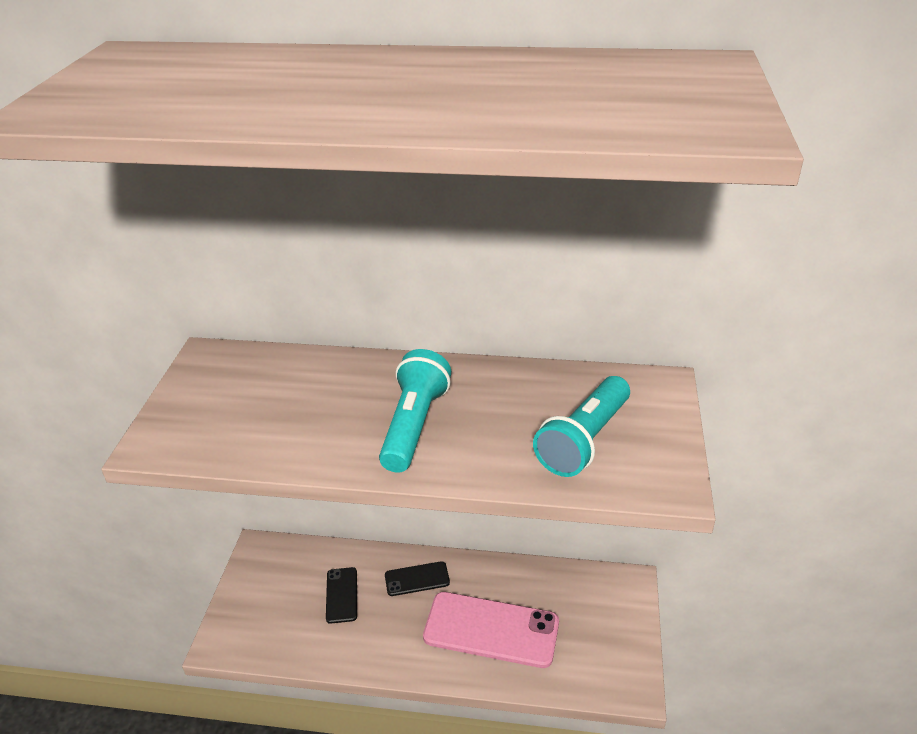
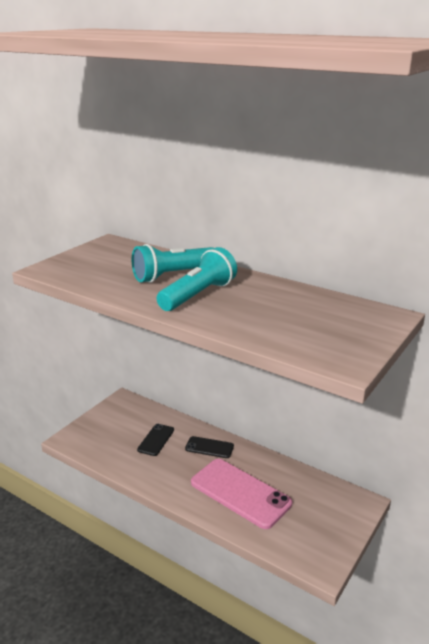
camera: 25 degrees right, 10 degrees down
turquoise flashlight [533,376,630,477] -> turquoise flashlight moved to [132,244,213,283]

